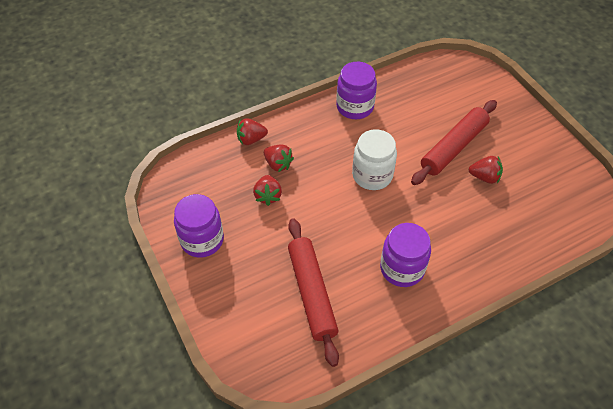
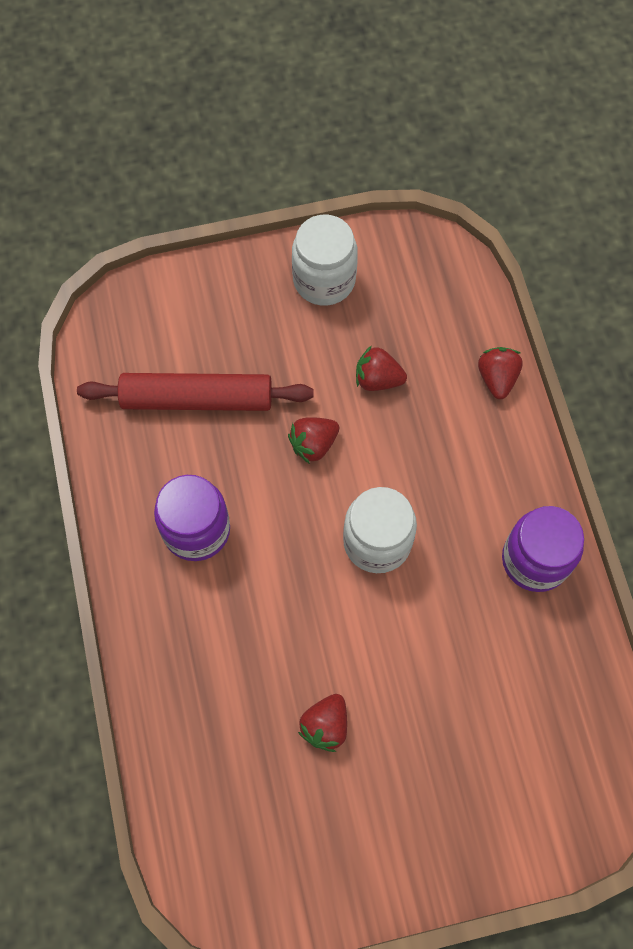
camera: 105 degrees right, 15 degrees up
purple jar [174,194,224,258] -> white jar [292,215,358,306]
red strawberry [264,145,294,172] -> red strawberry moved to [288,417,339,464]
red rolling pin [411,100,497,185] -> none

